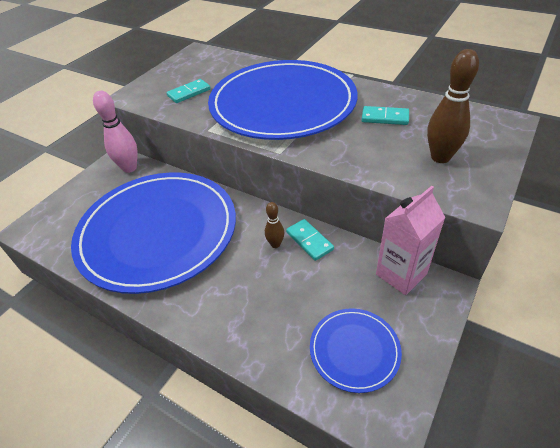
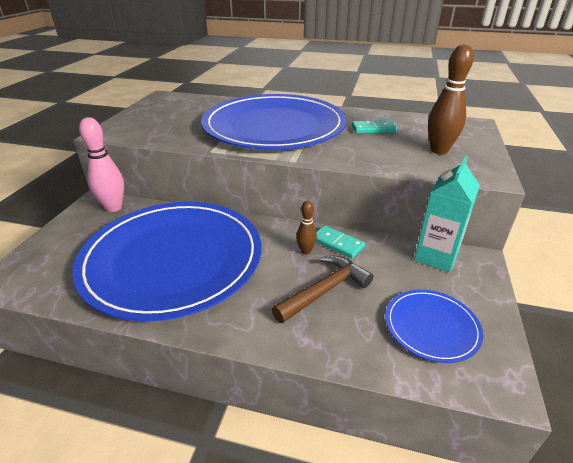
camera: 20 degrees left, 10 degrees down
turquoise domino [166,79,211,103] -> none
pink carton [376,186,446,295] -> turquoise carton [414,156,480,272]
none -> brown hammer [272,256,373,323]

